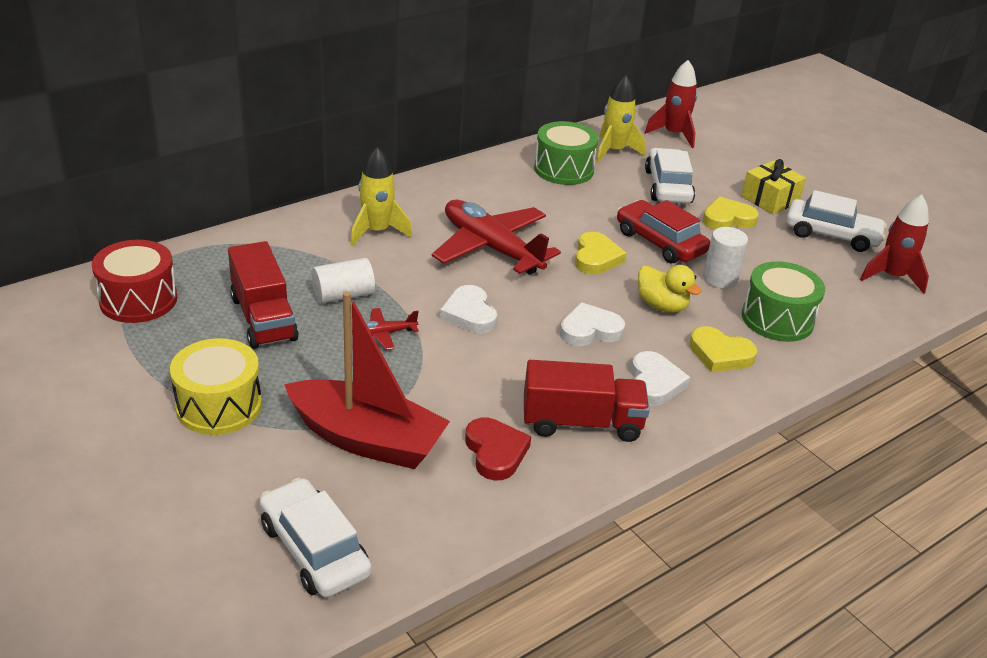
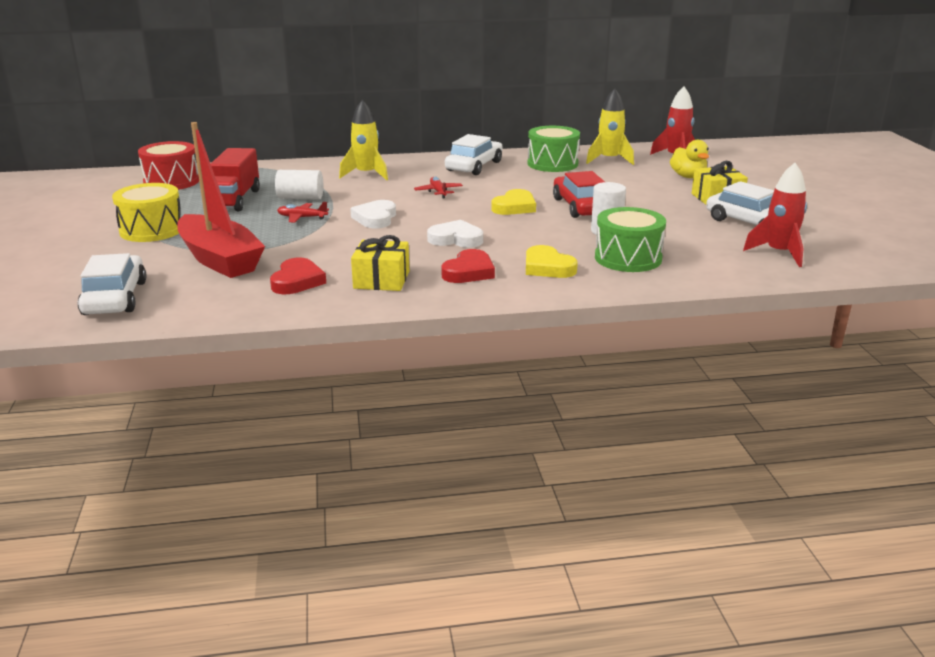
camera: 30 degrees right, 10 degrees down
red plane [432,200,561,275] -> red plane [414,177,463,199], size x0.42
red truck [524,360,650,442] -> yellow gift [351,235,409,291]
white heart [631,351,690,406] -> red heart [441,249,495,283]
yellow duck [638,265,701,313] -> yellow duck moved to [670,140,709,178]
white car [645,148,695,204] -> white car moved to [445,134,503,175]
yellow heart [703,196,759,230] -> none

